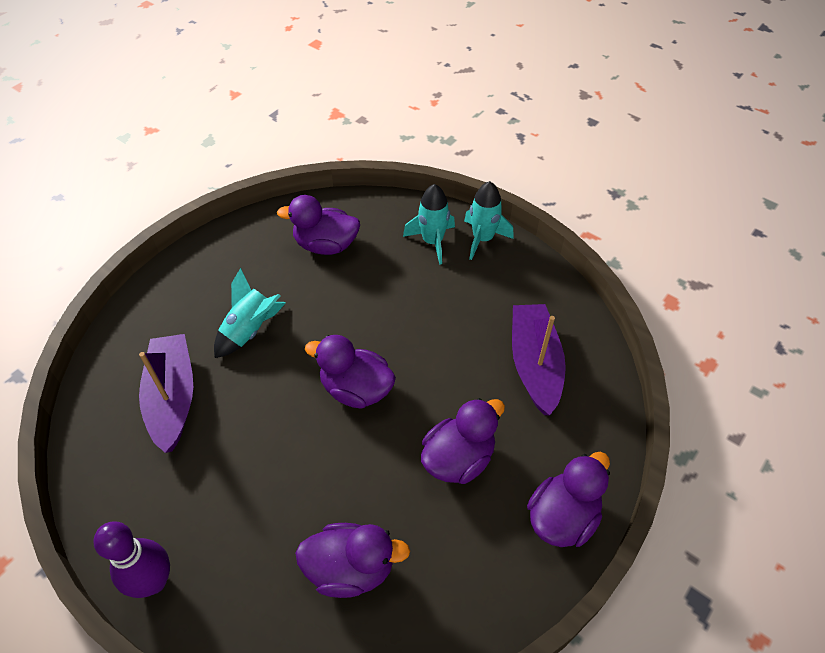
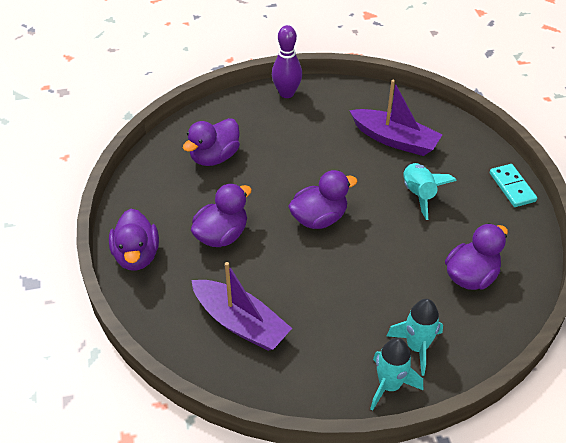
camera: 130 degrees right, 5 degrees down
purple duck [421,398,505,484] -> purple duck turned 135 degrees counterclockwise [191,183,252,247]
none -> turquoise domino [490,164,537,207]

